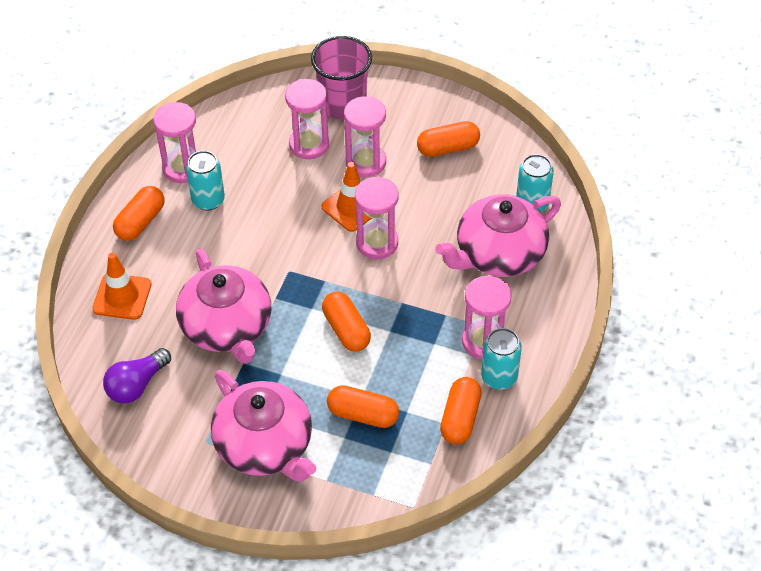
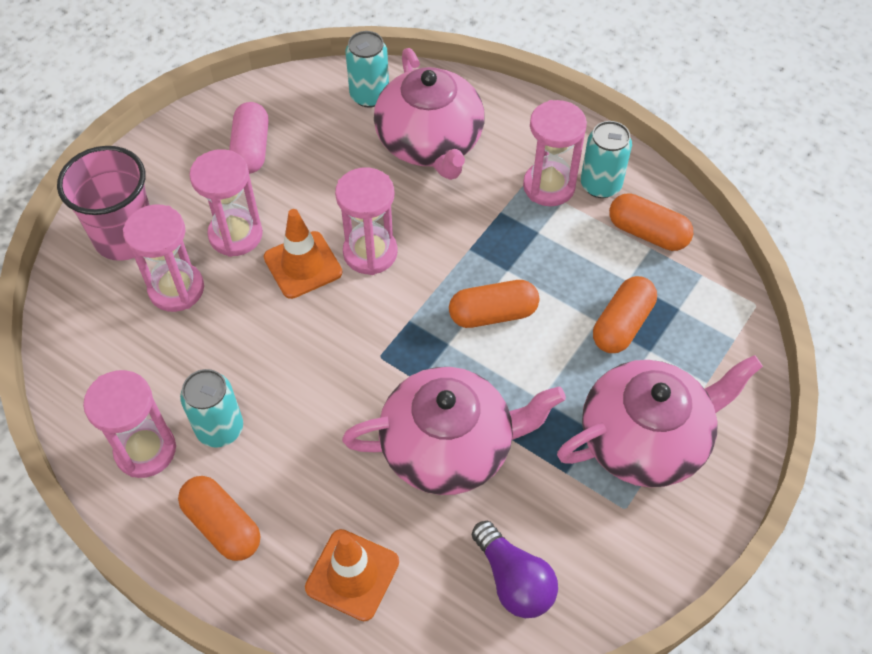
camera: 75 degrees left, 5 degrees up
orange capsule [417,121,480,157] -> pink capsule [229,102,269,174]

